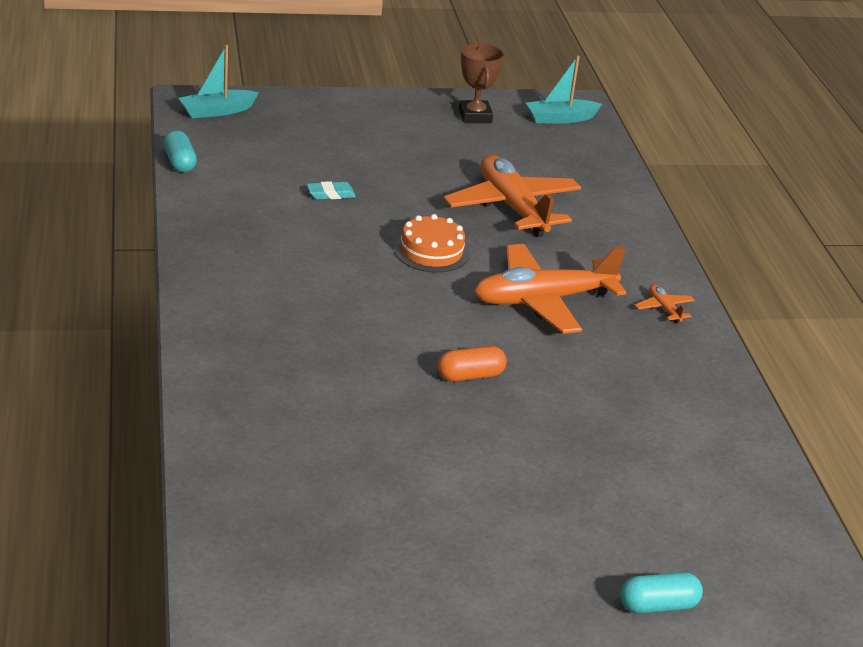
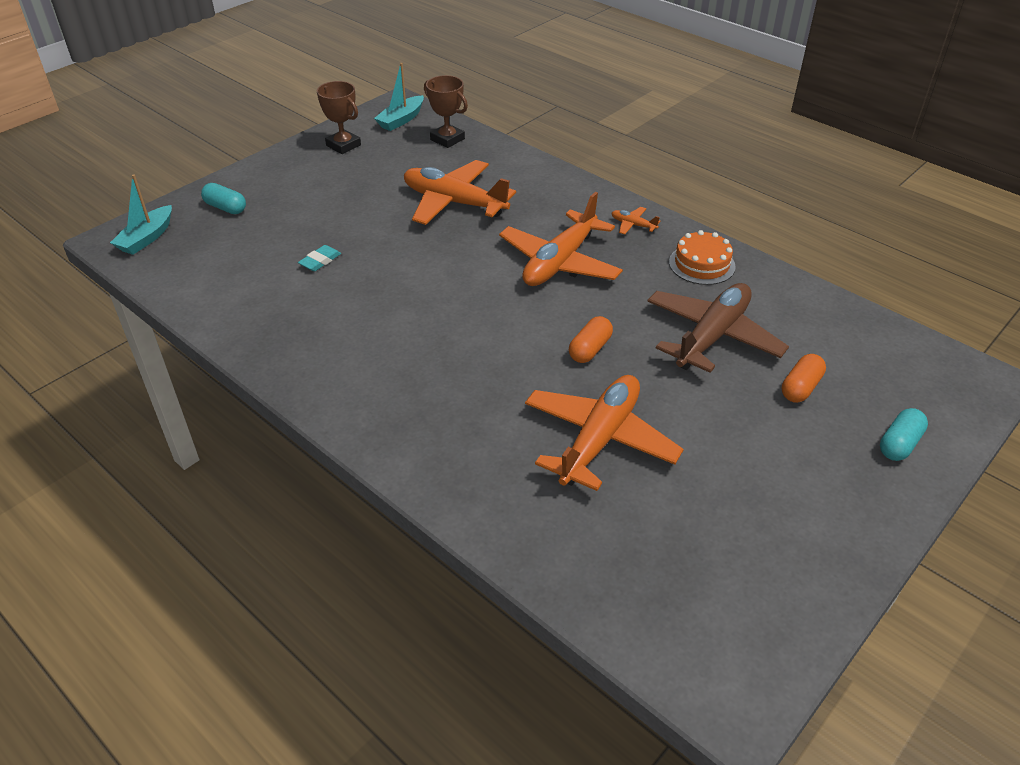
camera: 35 degrees left, 10 degrees up
turquoise capsule [164,130,197,172] -> turquoise capsule moved to [201,183,246,214]
orange cake [394,214,469,273] -> orange cake moved to [669,230,736,285]
none -> brown trophy [424,75,468,148]
none -> orange plane [525,375,684,491]
none -> brown plane [647,283,789,373]
none -> orange capsule [782,354,826,403]

